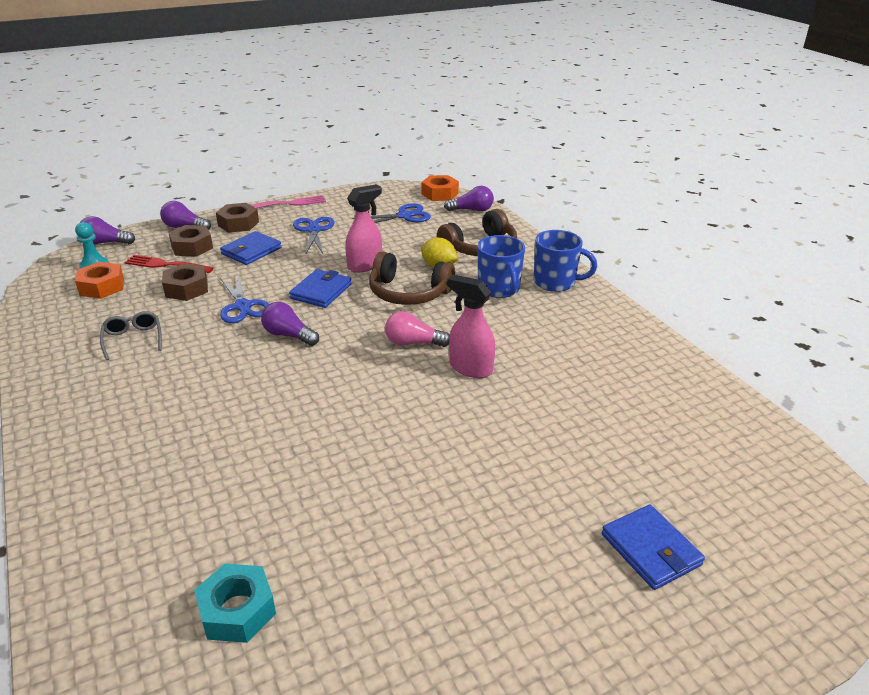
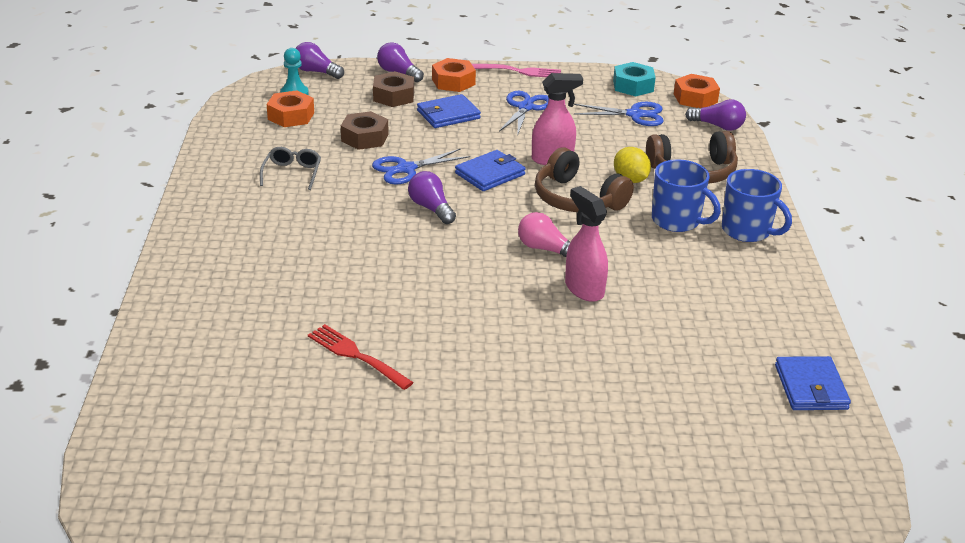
camera: 25 degrees right, 0 degrees up
red fork [124,255,213,273] -> red fork moved to [308,324,414,390]
turquoise nut [194,563,276,643] -> turquoise nut moved to [613,62,656,96]
brown nut [216,203,259,233] -> orange nut [432,58,476,92]
blue scissors [220,274,269,323] -> blue scissors turned 60 degrees clockwise [372,148,470,185]
blue mug [478,235,525,298] -> blue mug turned 60 degrees counterclockwise [652,159,721,232]
blue wallet [602,505,705,590] -> blue wallet moved to [775,356,851,410]

